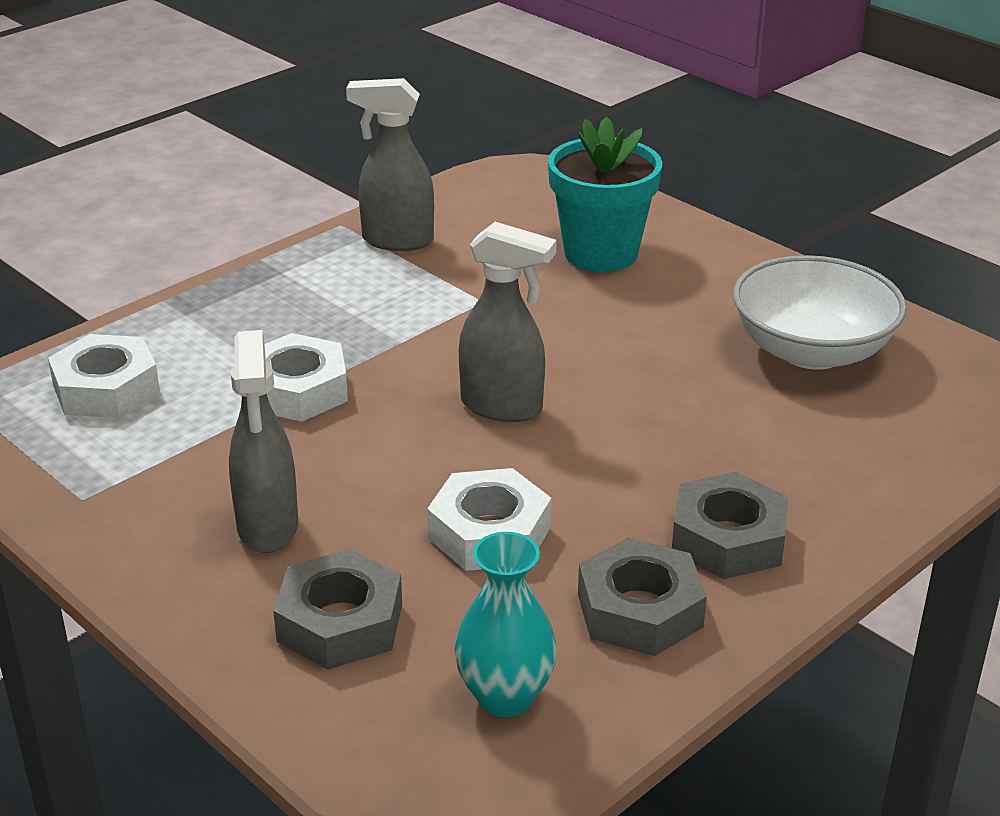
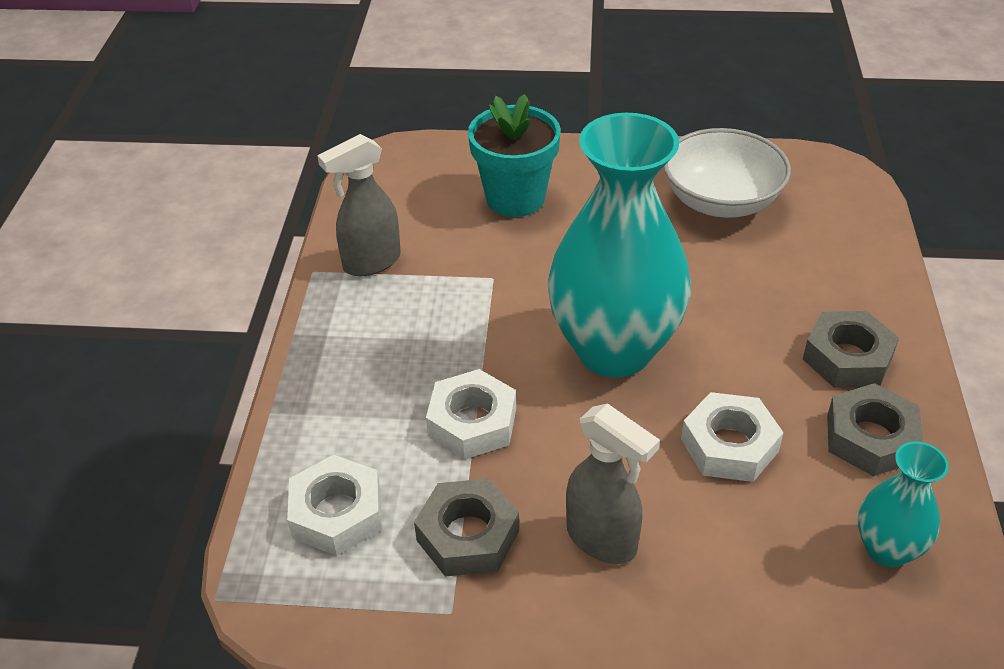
camera: 40 degrees left, 10 degrees up
grey nut [273,549,402,670] -> grey nut moved to [414,478,519,577]
grey spray bottle [459,222,557,422] -> turquoise vase [547,113,691,377]

